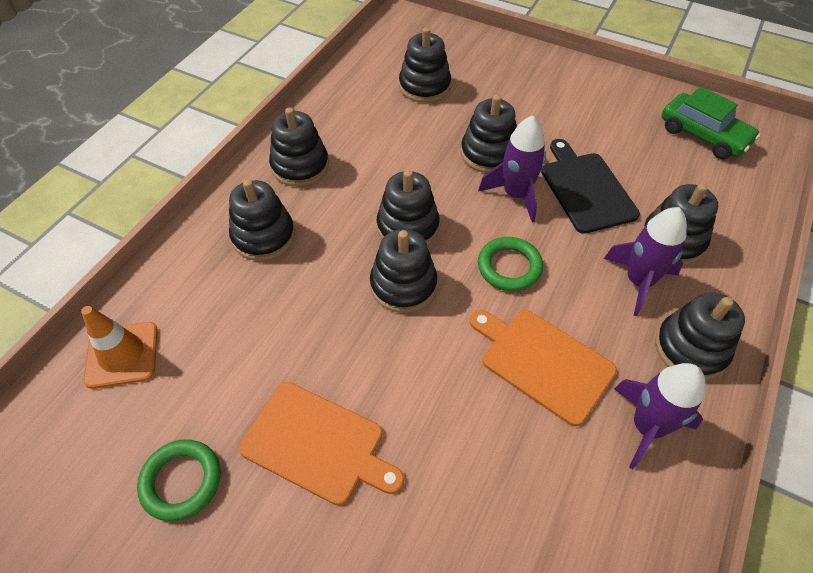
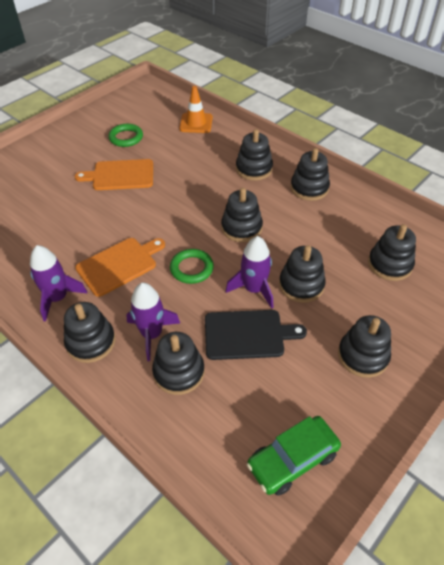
camera: 105 degrees right, 5 degrees down
orange cutting board [239,382,404,505] -> orange cutting board turned 45 degrees clockwise [75,159,153,190]
black stacking toy [370,229,437,313] -> black stacking toy moved to [338,315,391,378]

